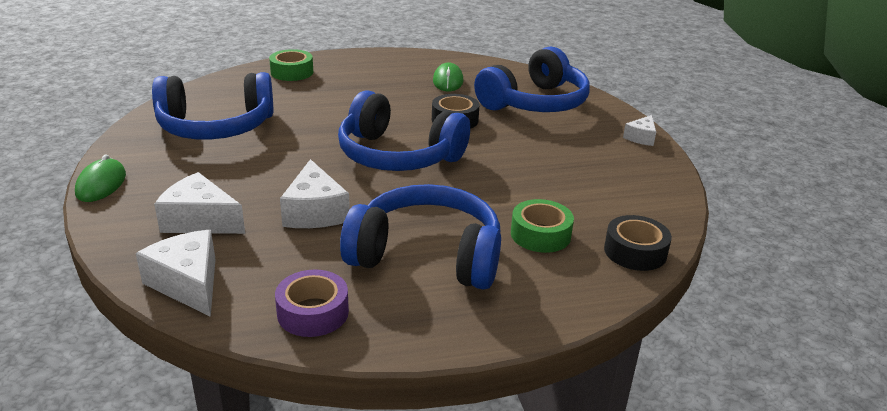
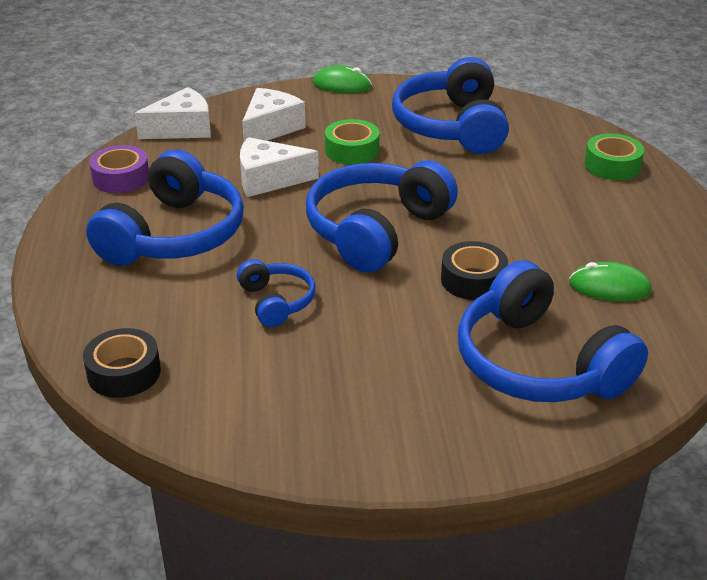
camera: 100 degrees right, 5 degrees up
green tape [511,199,574,253] -> green tape moved to [325,119,379,165]
white cheese [623,115,656,146] -> none
none -> blue headphones [237,259,315,327]

